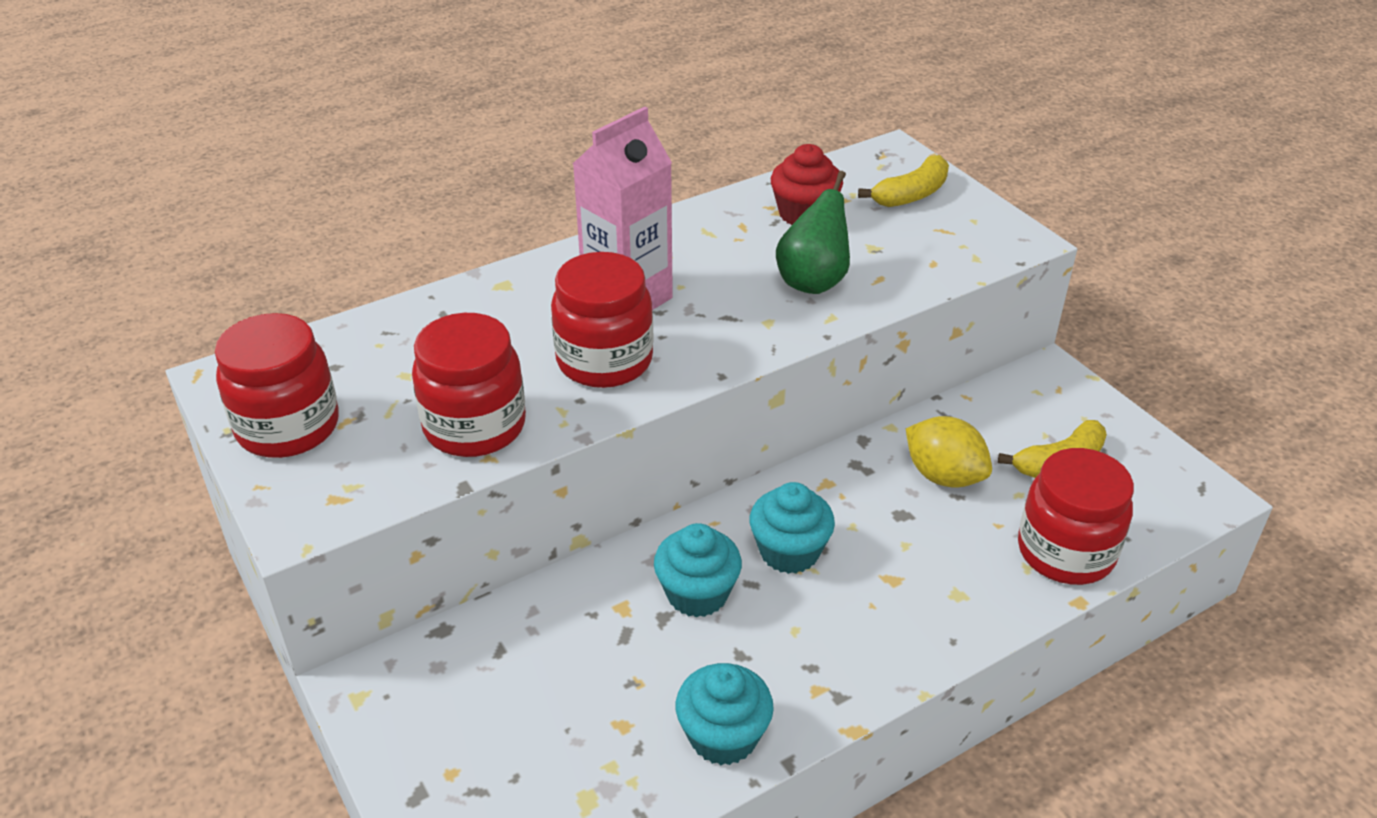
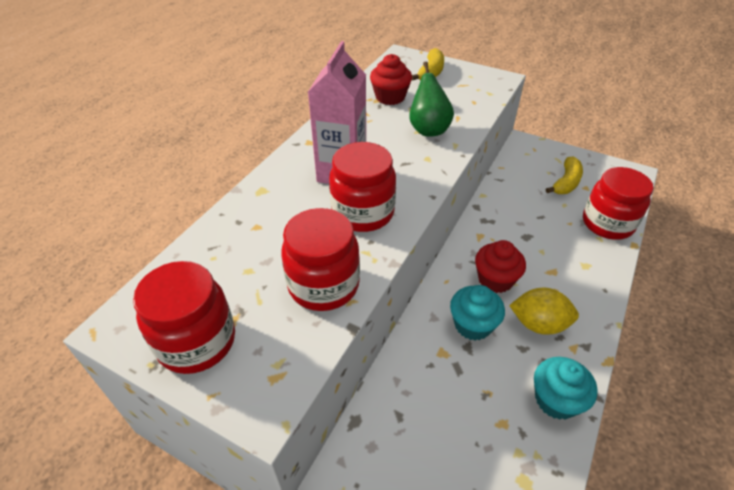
camera: 30 degrees left, 5 degrees up
turquoise cupcake [750,482,835,574] -> red cupcake [475,240,526,293]
yellow lemon [906,416,992,488] -> yellow lemon moved to [509,287,579,335]

